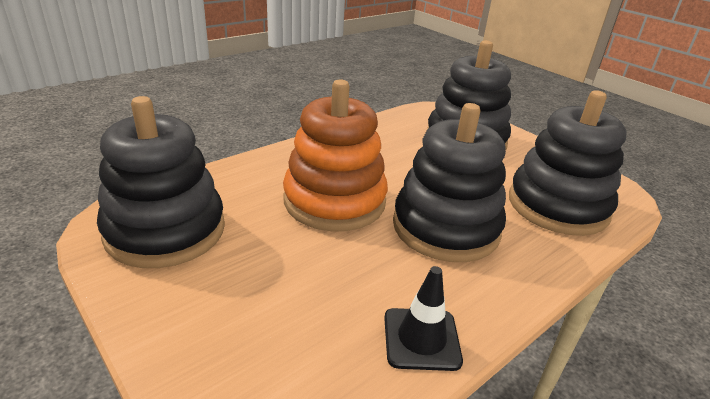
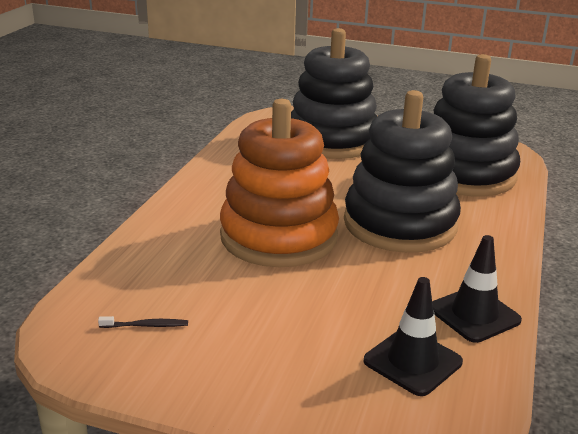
camera: 30 degrees left, 5 degrees down
black stacking toy [97,96,225,268] -> black toothbrush [98,316,188,328]
none -> black traffic cone [363,277,463,396]

